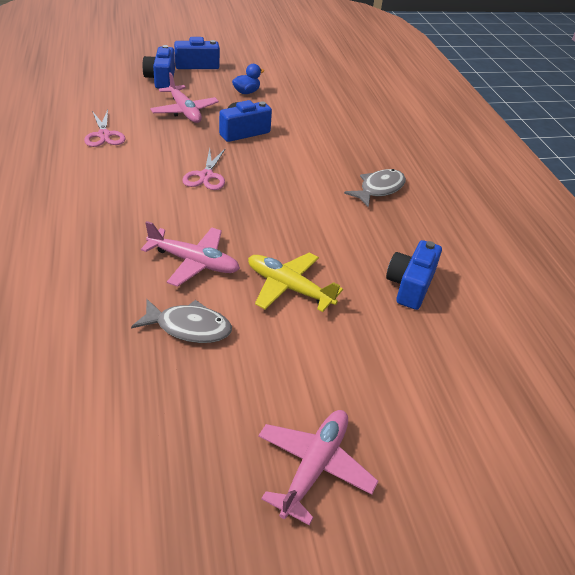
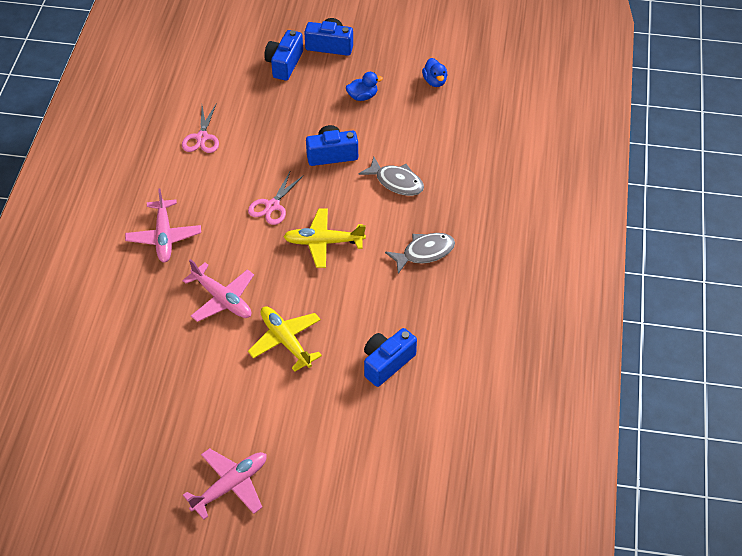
camera: 25 degrees right, 10 degrees up
grey fish [131,299,232,343] -> grey fish moved to [359,157,424,196]
pink plane [150,72,219,123] -> pink plane moved to [125,189,201,263]
none -> yellow plane [283,208,366,268]
none -> blue duck [422,58,447,87]

